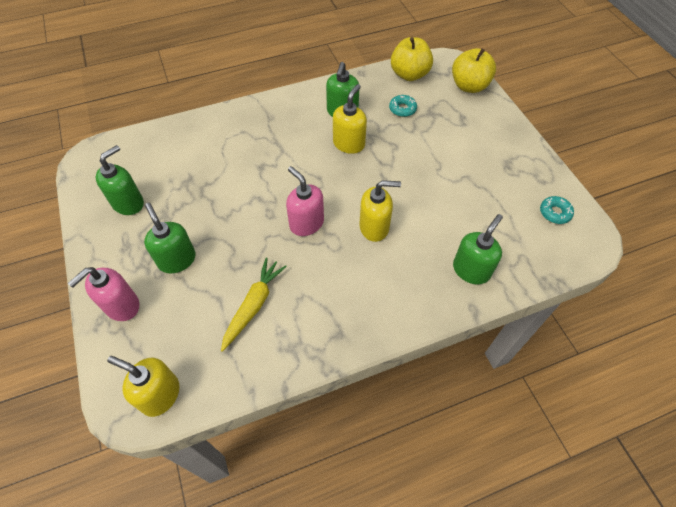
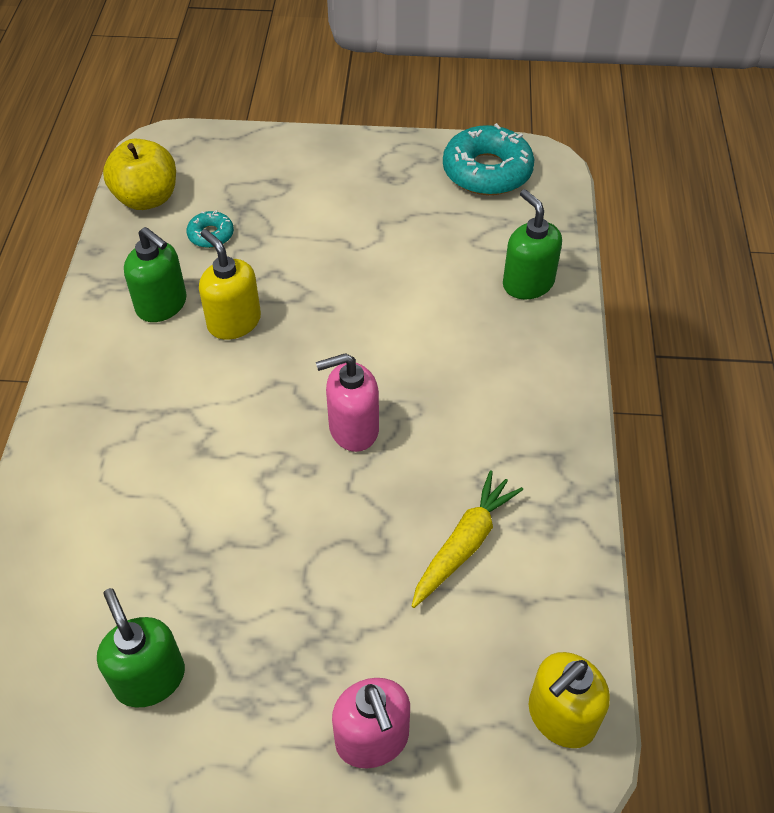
camera: 65 degrees left, 5 degrees down
green soap dispenser [144,203,196,274] -> none
yellow carrot [221,258,287,352] -> yellow carrot turned 75 degrees clockwise [412,470,523,608]
yellow soap dispenser [360,180,401,242] -> none
yellow apple [452,48,496,93] -> none
turquoise donut [540,196,574,224] -> turquoise donut [443,123,534,195], size x2.05

